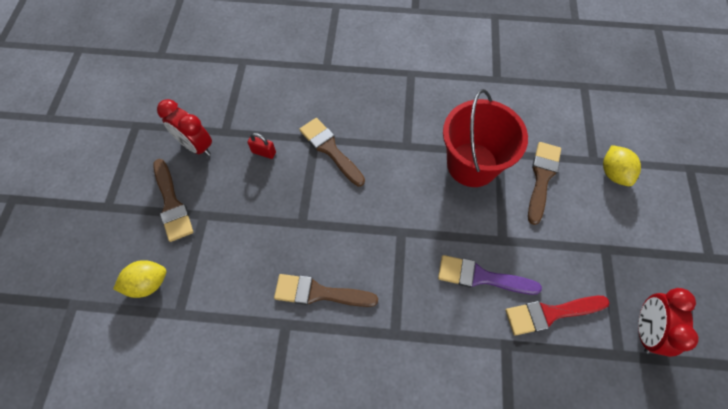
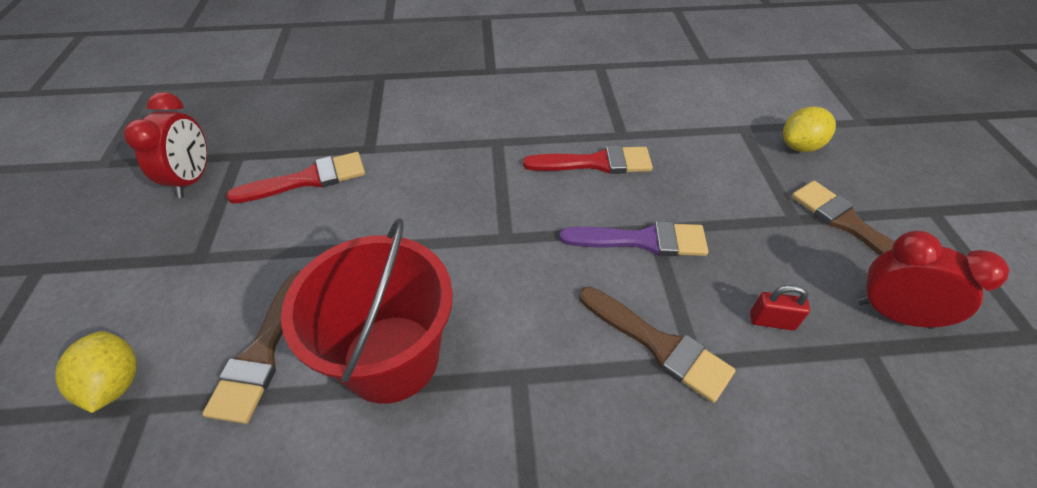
camera: 170 degrees right, 15 degrees down
brown brush [274,274,378,307] -> red brush [523,145,653,174]
purple brush [438,255,542,295] -> purple brush moved to [560,221,708,256]

